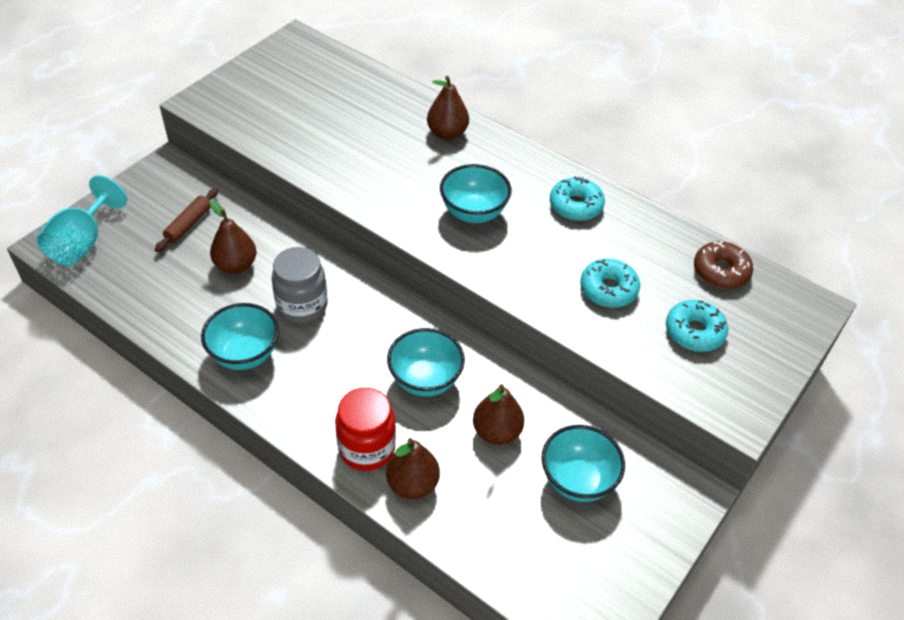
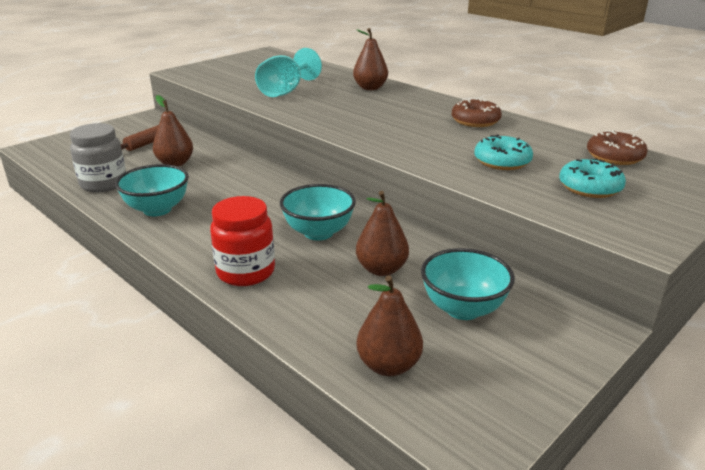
camera: 10 degrees right, 20 degrees down
turquoise goblet [36,175,127,266] -> turquoise goblet moved to [255,48,322,97]
grey jar [272,247,327,324] -> grey jar moved to [70,123,126,192]
brown pear [386,438,440,499] -> brown pear moved to [356,275,423,376]
turquoise bowl [440,164,511,223] -> none
turquoise donut [550,176,605,221] -> brown donut [452,98,502,127]

